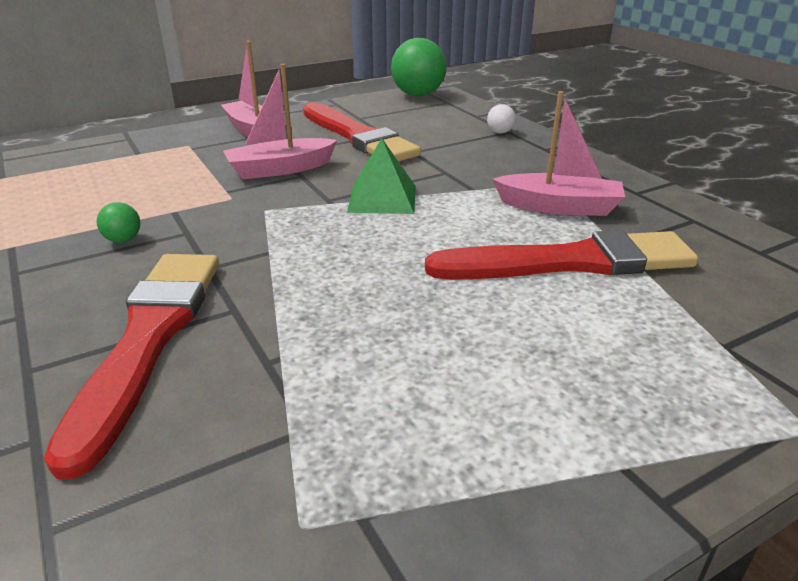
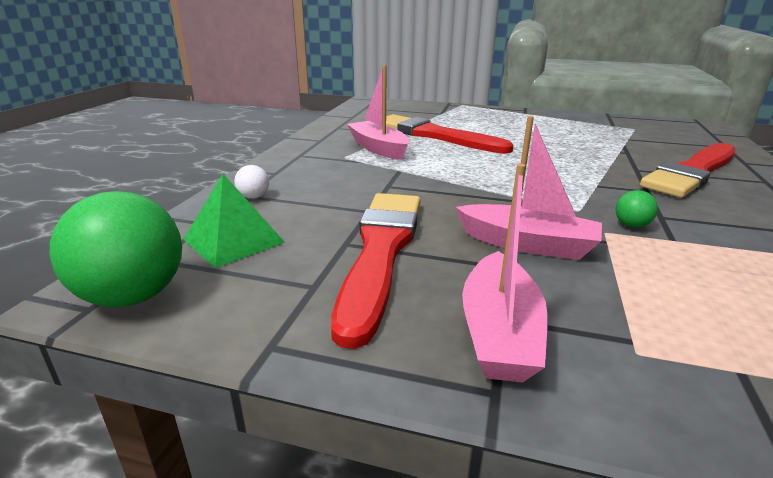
camera: 135 degrees left, 5 degrees down
green ball [97,202,141,243] -> green ball moved to [616,190,658,228]
green pyramid [347,138,416,214] -> green pyramid moved to [183,174,285,268]

